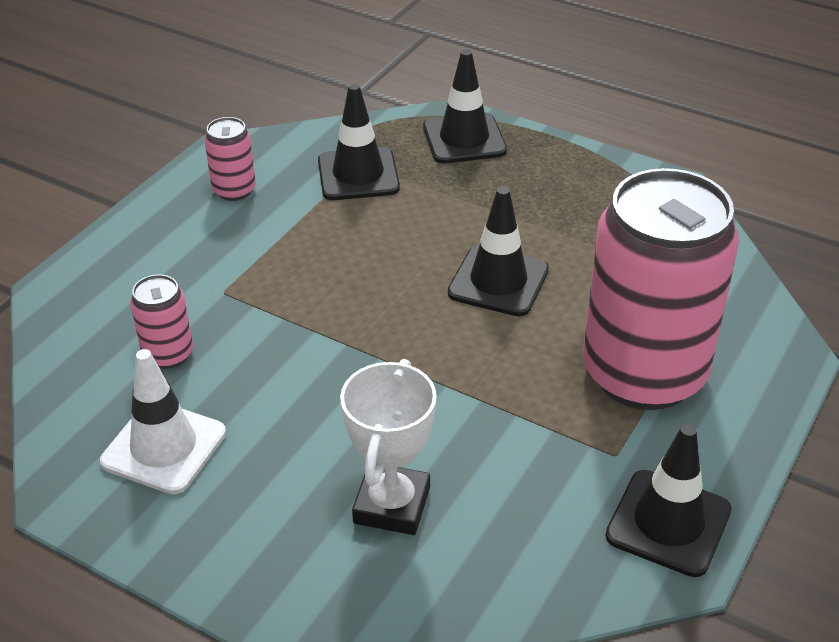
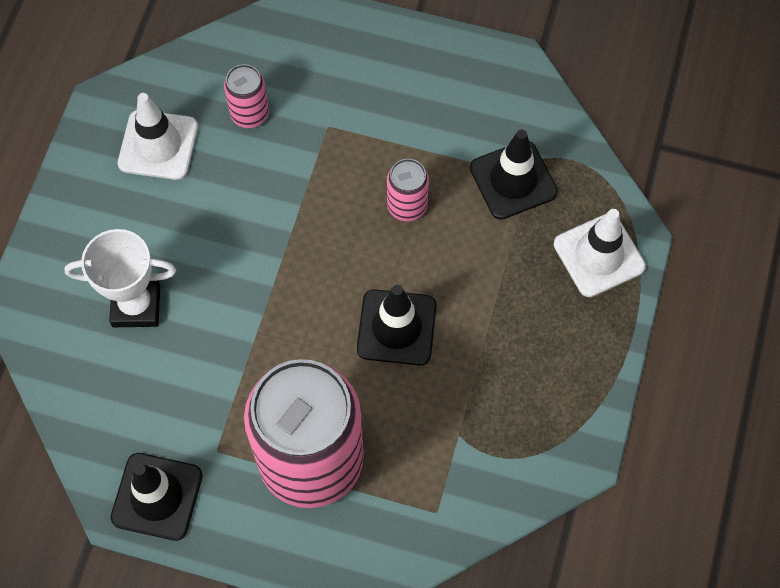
camera: 75 degrees right, 25 degrees up
pink can [204,117,256,201] -> pink can moved to [387,159,429,221]
black traffic cone [423,50,507,163] -> white traffic cone [554,209,646,297]

